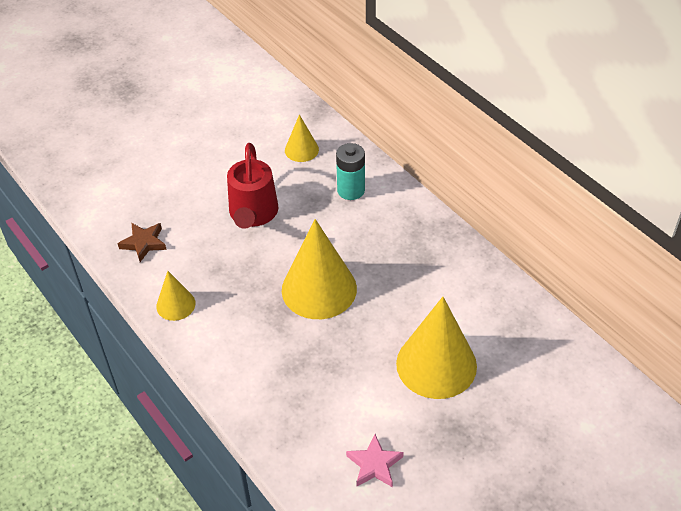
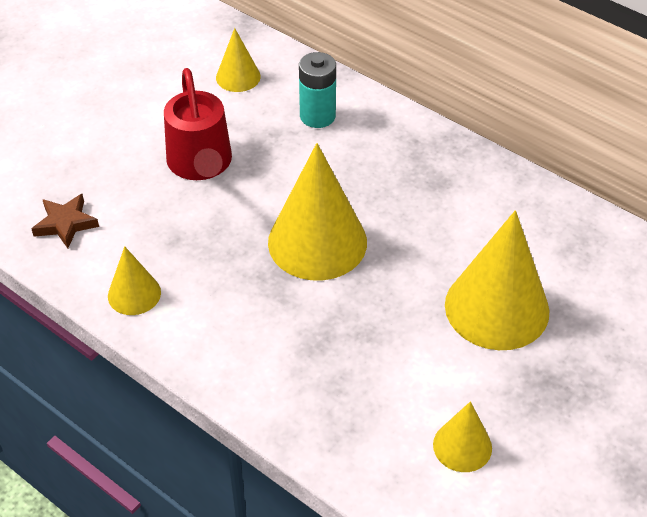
camera: 15 degrees left, 0 degrees up
pink star [346,434,404,487] -> yellow cone [433,401,492,472]

